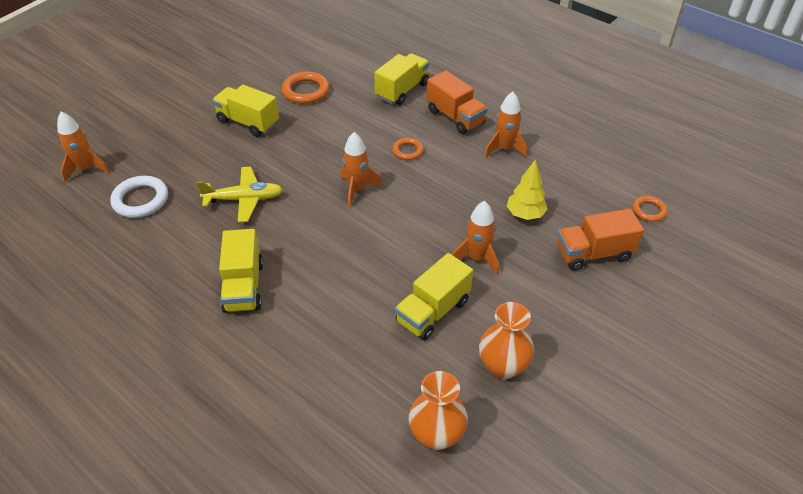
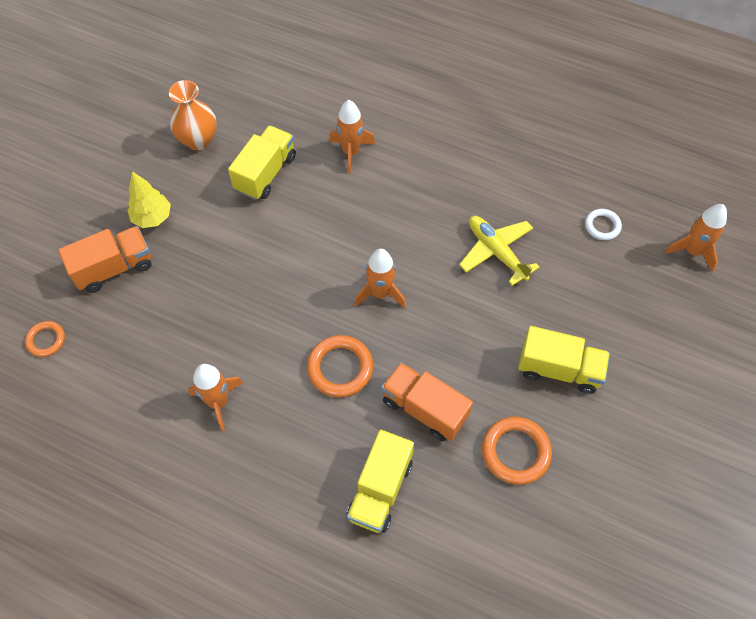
camera: 165 degrees right, 15 degrees up
white ring [110,176,168,218] -> white ring [585,209,622,240], size x0.60
yellow plane [197,167,283,222] -> yellow plane turned 75 degrees clockwise [459,216,540,286]
yellow truck [219,229,263,313] -> none
orange ring [392,138,423,160] -> orange ring [307,335,374,398], size x1.68
orange vase [409,371,468,450] -> none
orange truck [427,71,487,134] -> orange truck moved to [381,362,473,441]
orange rocket [452,201,499,275] -> orange rocket moved to [329,100,375,174]
yellow tree [507,160,547,220] -> yellow tree moved to [128,171,171,228]

